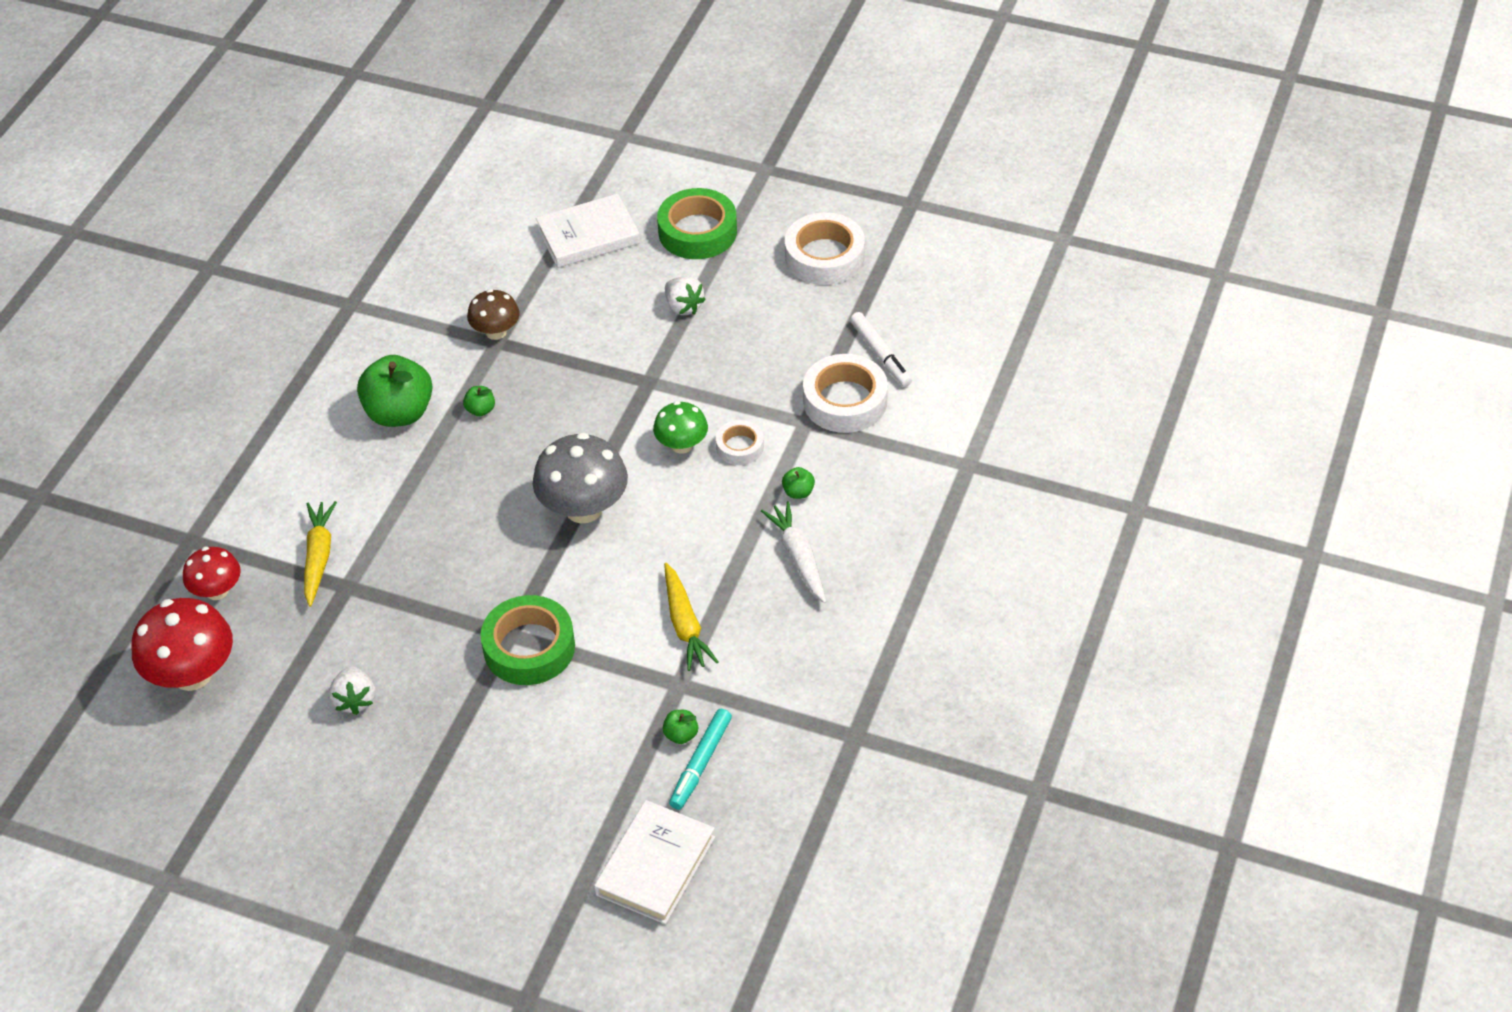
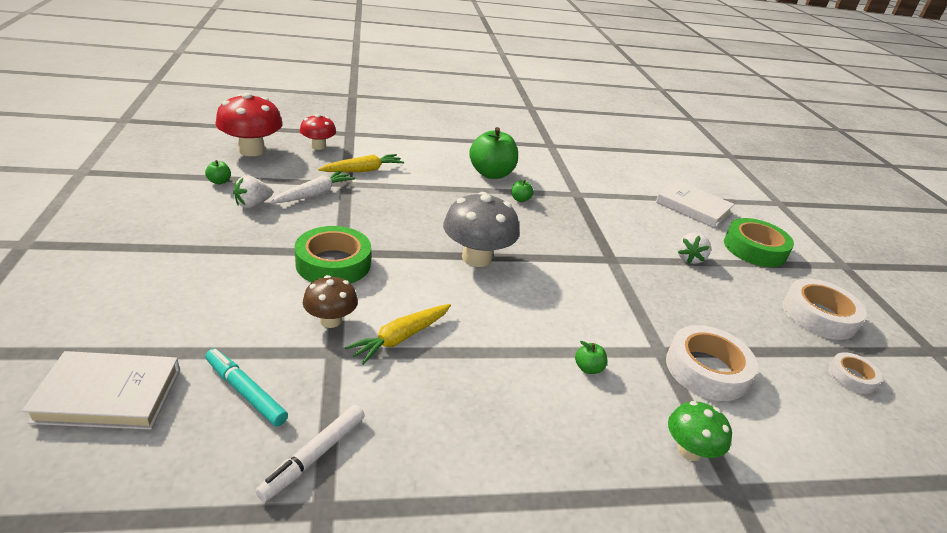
camera: 55 degrees right, 15 degrees down
brown mushroom [467,289,520,340] -> brown mushroom moved to [303,275,358,328]
green mushroom [653,401,708,454] -> green mushroom moved to [668,401,732,461]
green apple [663,710,698,744] -> green apple moved to [205,160,231,184]
turquoise marker [669,709,732,810] -> turquoise marker turned 45 degrees clockwise [205,349,288,427]
white tape [716,420,764,465] -> white tape moved to [828,352,882,394]
white carrot [761,501,826,603] -> white carrot moved to [270,170,355,203]
white marker [850,312,912,387] -> white marker moved to [255,405,365,502]

